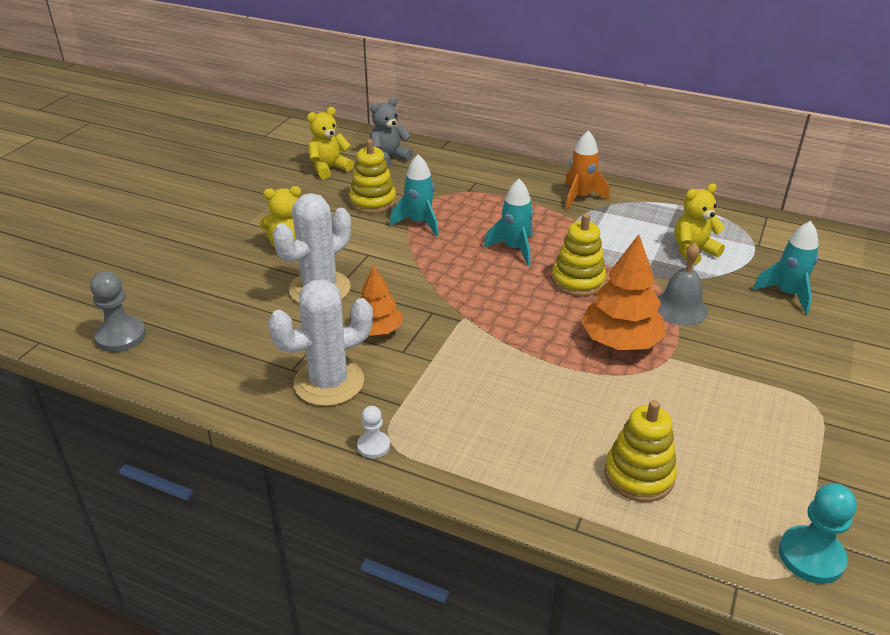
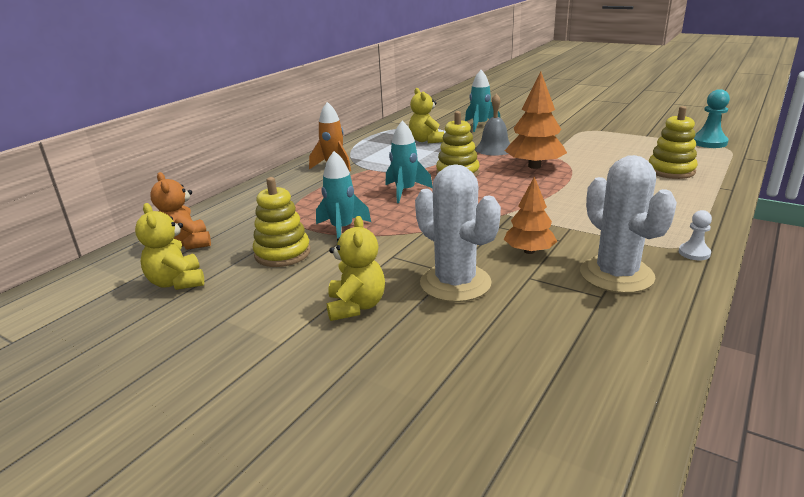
camera: 80 degrees left, 10 degrees down
grey pawn [90,271,146,352] -> none
grey teddy bear [370,97,413,168] -> orange teddy bear [150,172,211,250]

